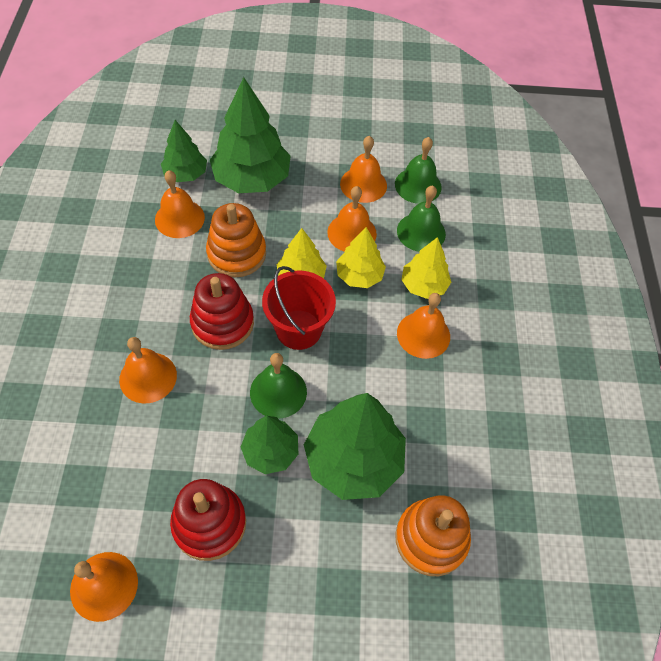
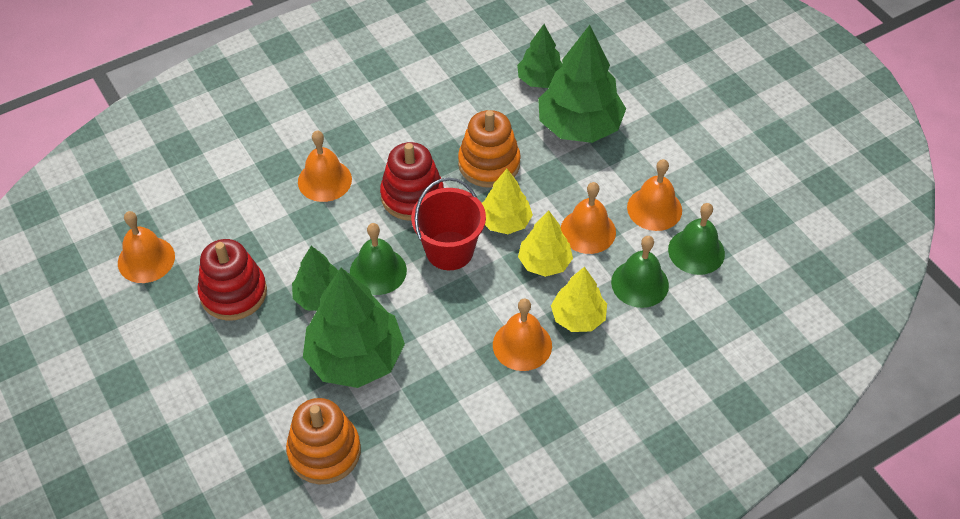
camera: 60 degrees right, 5 degrees down
orange bell [155,170,205,238] -> none

